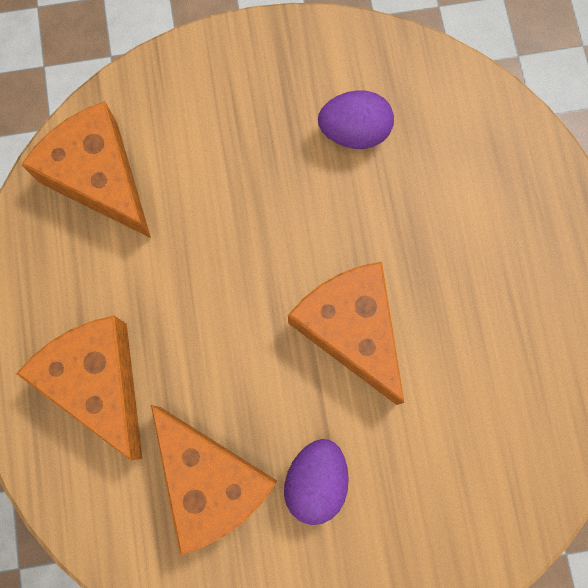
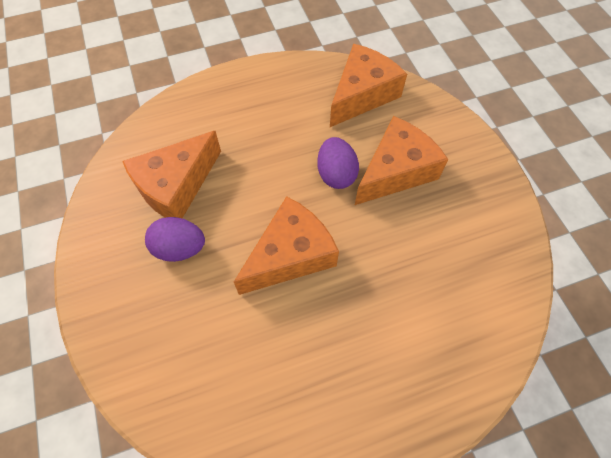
camera: 80 degrees right, 15 degrees down
orange cheese [16,316,142,460] -> orange cheese moved to [355,116,449,205]
purple egg [318,90,394,149] -> purple egg moved to [317,137,359,189]

